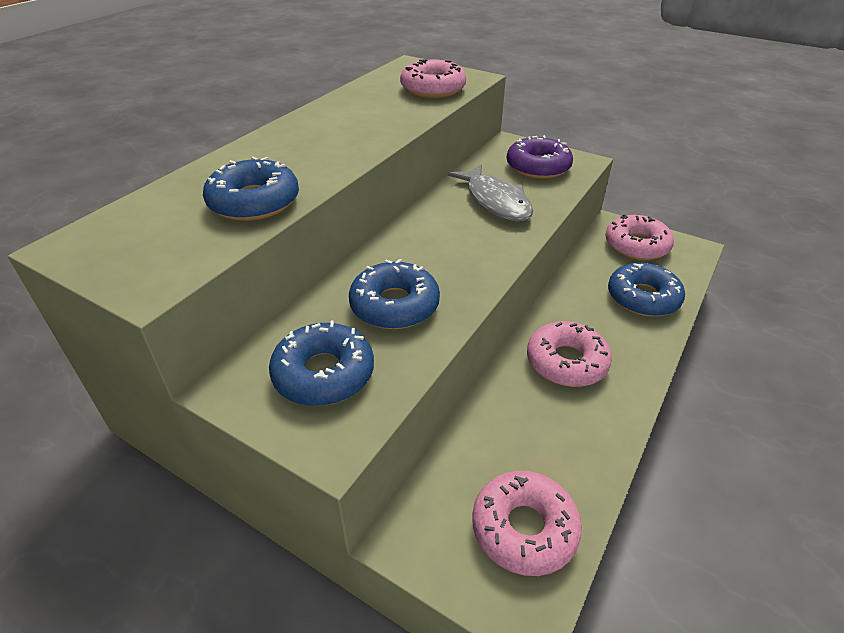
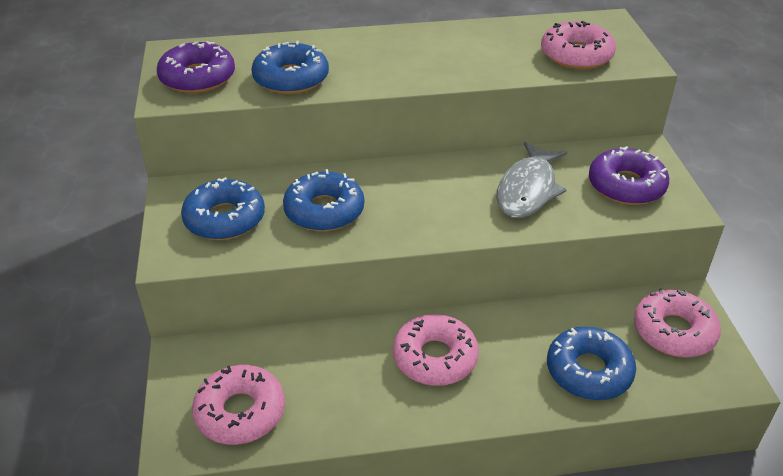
camera: 50 degrees right, 0 degrees up
none -> purple donut [157,41,235,93]

